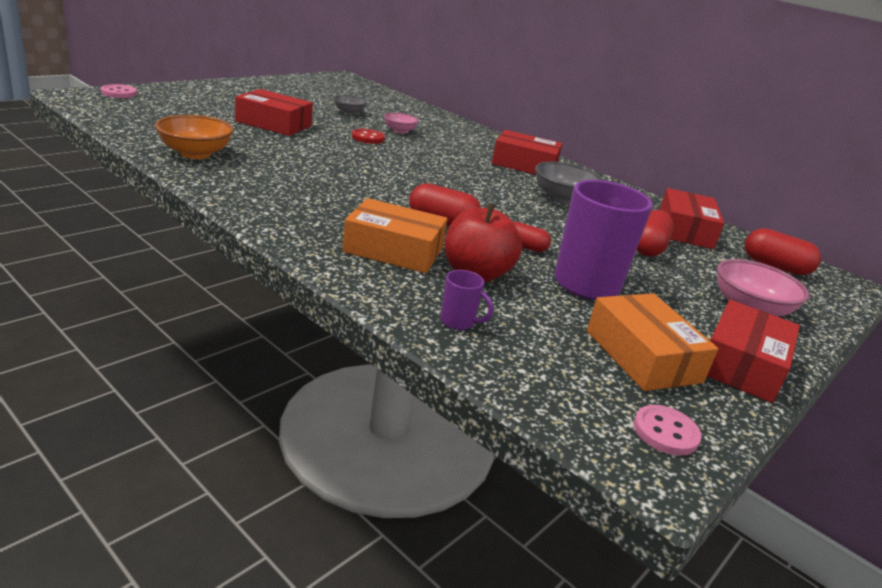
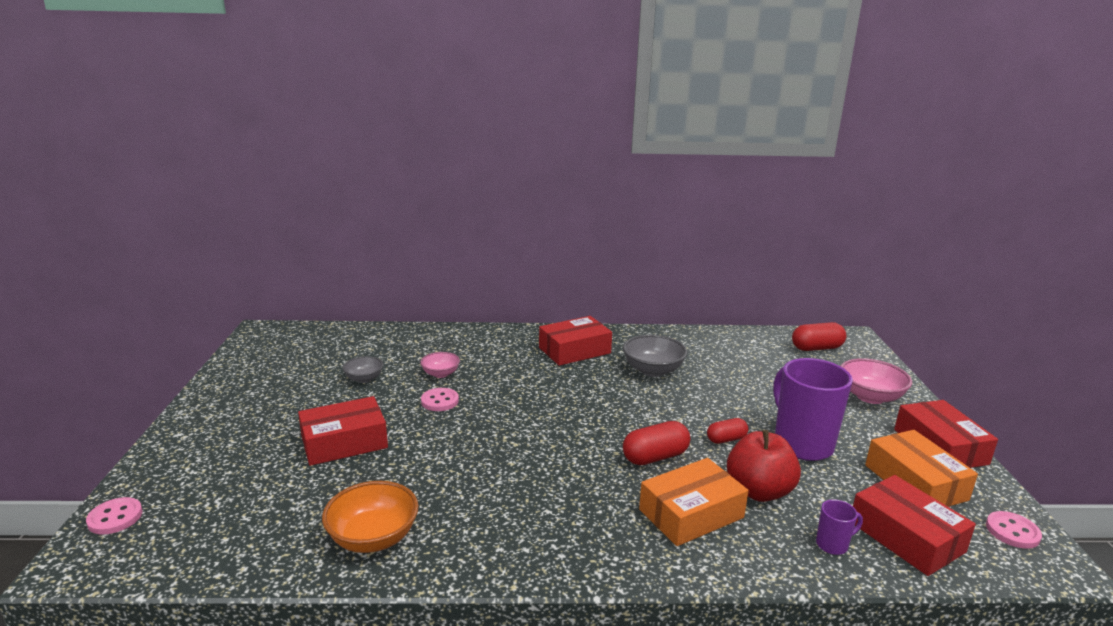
camera: 40 degrees left, 5 degrees down
red button [352,129,385,144] -> pink button [421,388,459,411]
orange box [587,293,718,391] -> orange box turned 45 degrees clockwise [865,430,978,507]
red capsule [637,210,674,257] -> none
red box [659,188,724,249] -> red box moved to [853,475,976,576]

